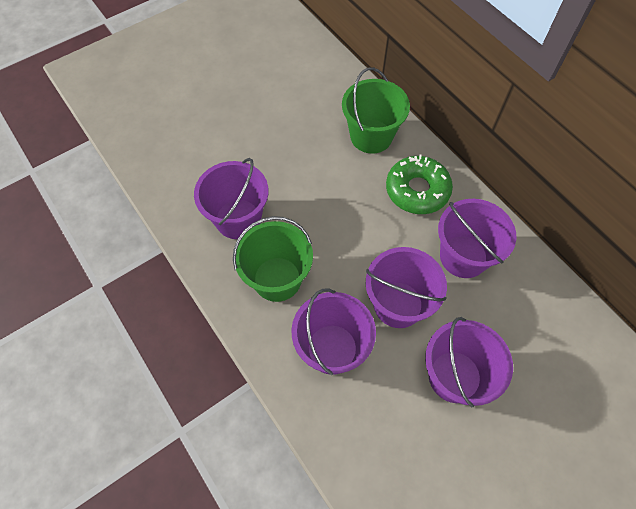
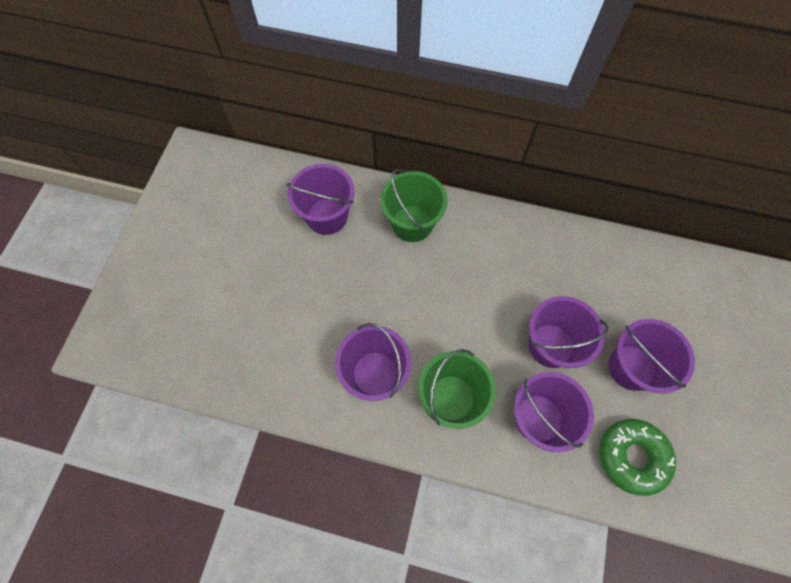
camera: 40 degrees left, 5 degrees up
green donut [386,154,453,214] -> green donut moved to [599,419,676,496]
purple bucket [438,199,516,278] -> purple bucket moved to [287,164,355,235]

